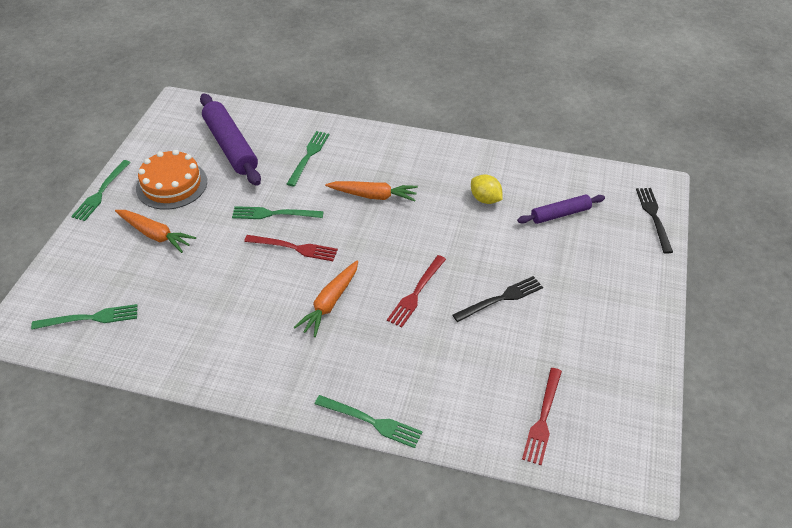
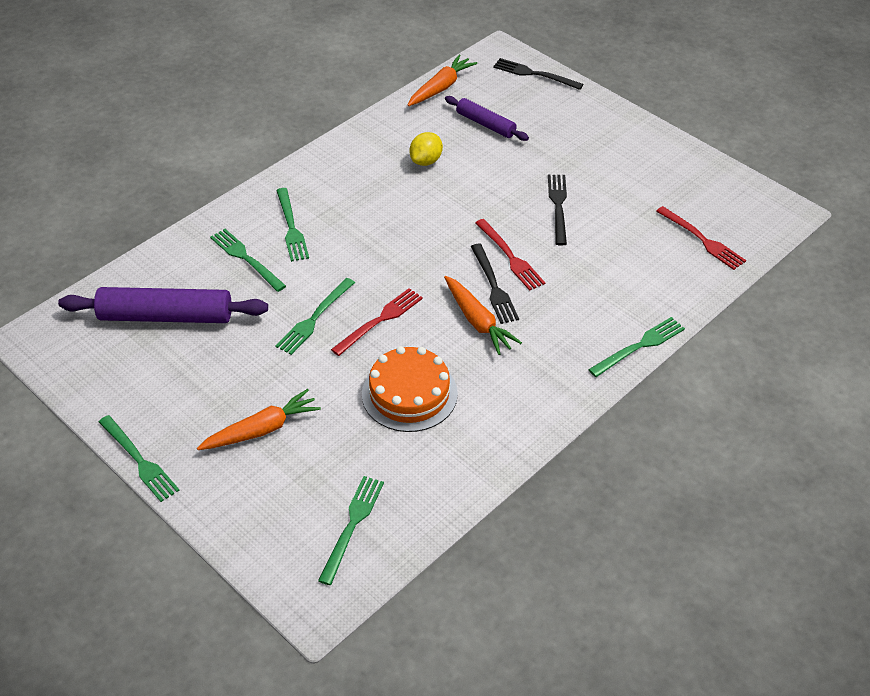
camera: 60 degrees left, 0 degrees up
orange cake [136,150,207,210] -> orange cake moved to [362,346,458,432]
orange carrot [325,181,418,202] -> orange carrot moved to [408,55,477,106]
yellow lemon [471,174,503,204] -> yellow lemon turned 45 degrees counterclockwise [409,132,443,166]
purple rolling pin [517,194,605,224] -> purple rolling pin turned 60 degrees counterclockwise [445,96,529,141]
none -> green fork [276,188,309,262]
none -> black fork [471,244,519,324]

